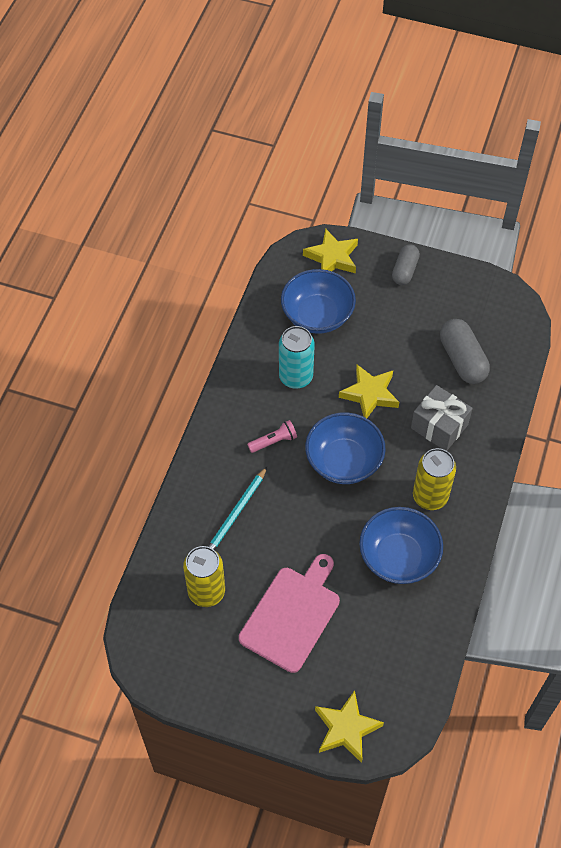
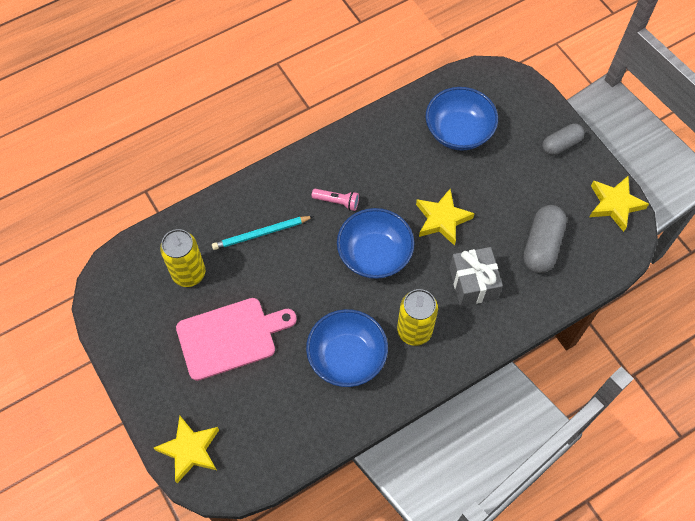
camera: 40 degrees right, 5 degrees up
turquoise can [279,326,315,389] -> none
yellow star [303,228,358,273] -> yellow star moved to [590,176,649,232]

